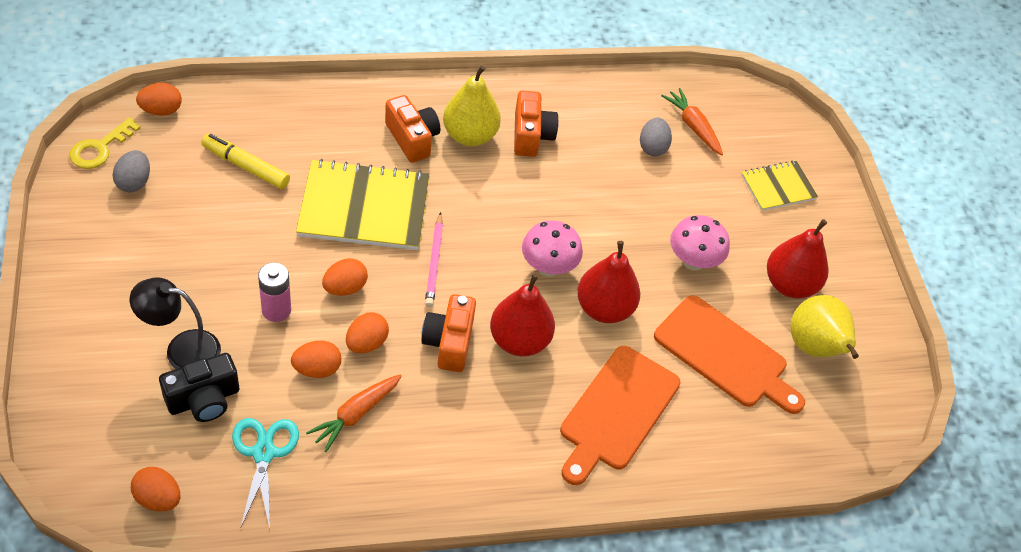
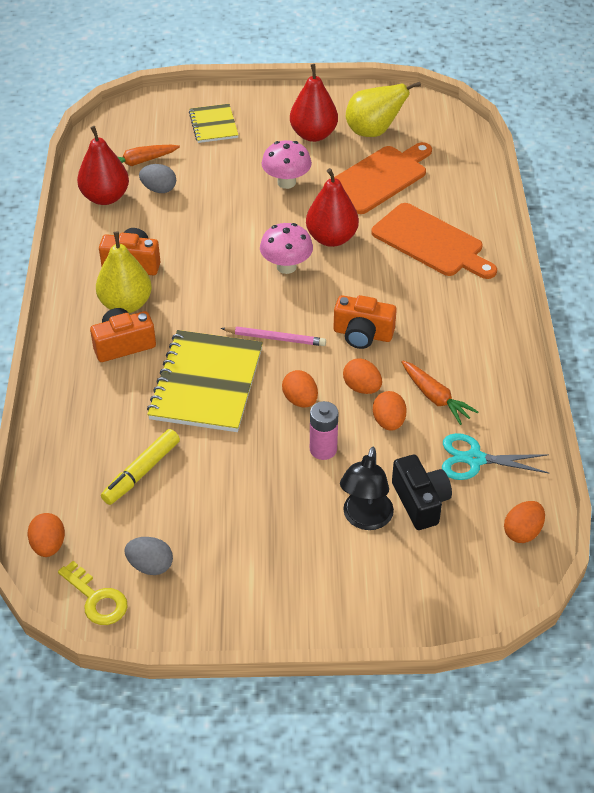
camera: 75 degrees left, 5 degrees down
red pear [490,274,555,356] -> red pear moved to [77,126,129,205]

